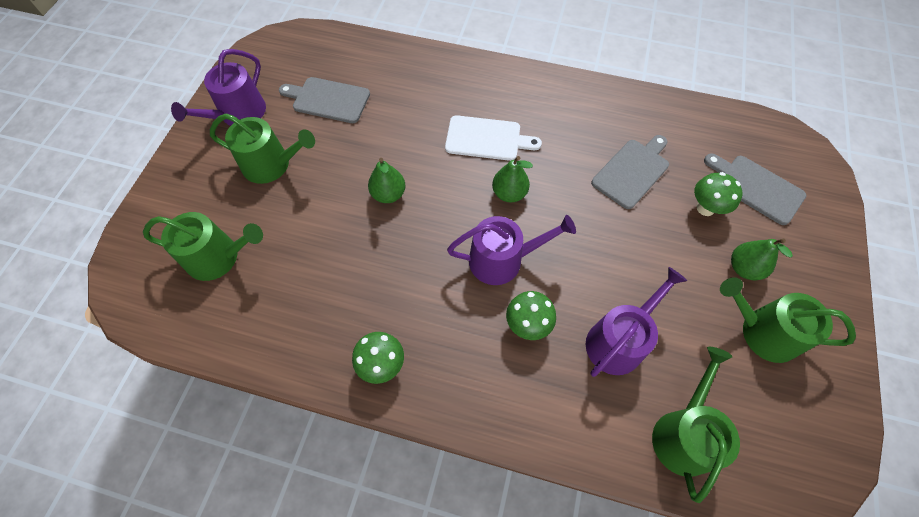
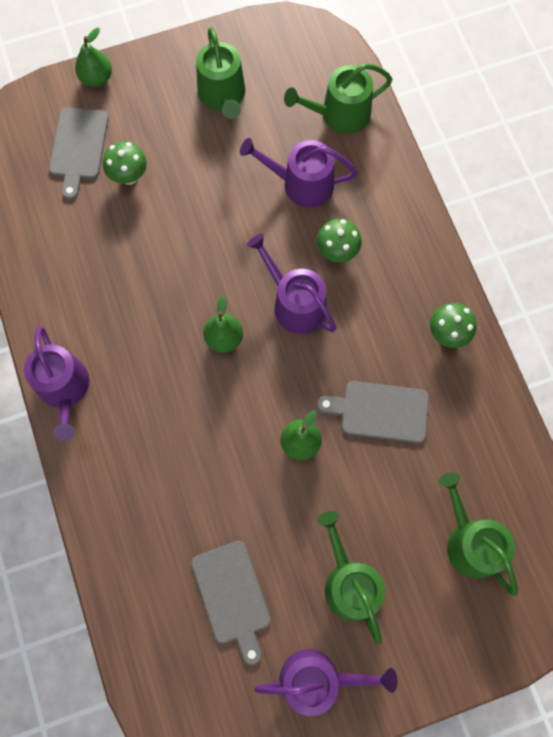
camera: 125 degrees left, 10 degrees up
white cutting board [445,115,542,161] -> none
grey cutting board [591,135,669,209] -> grey cutting board moved to [317,381,429,443]
green pear [731,239,793,280] -> green pear moved to [75,28,112,87]
none -> purple watering can [24,326,89,441]

